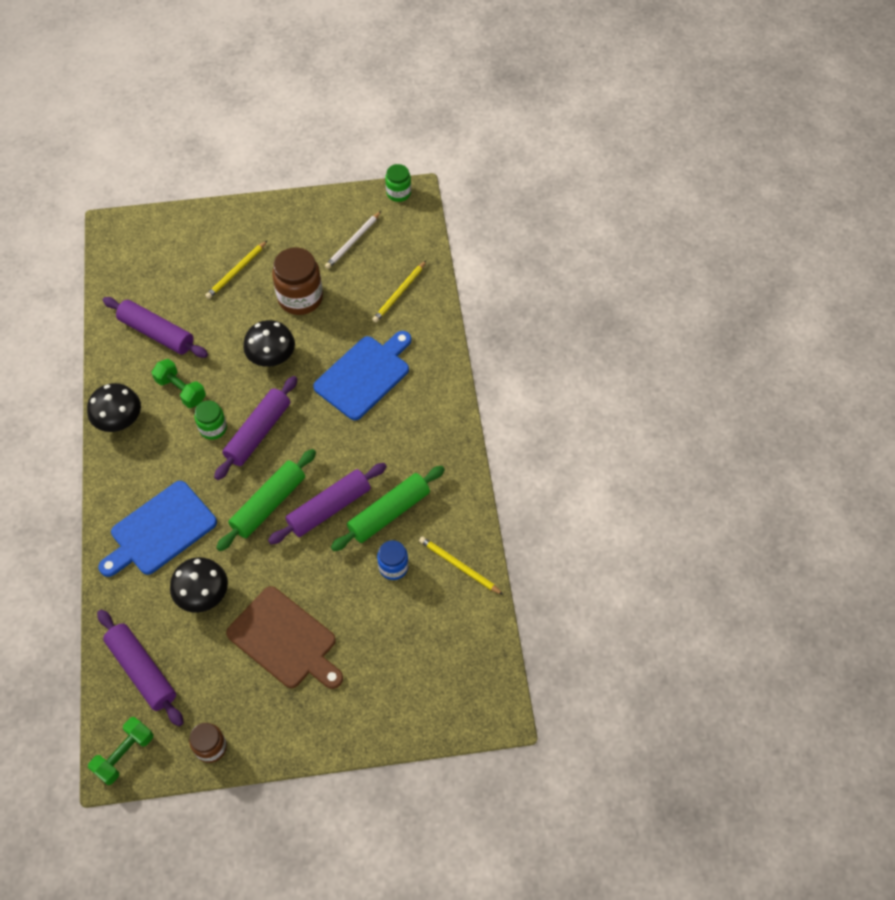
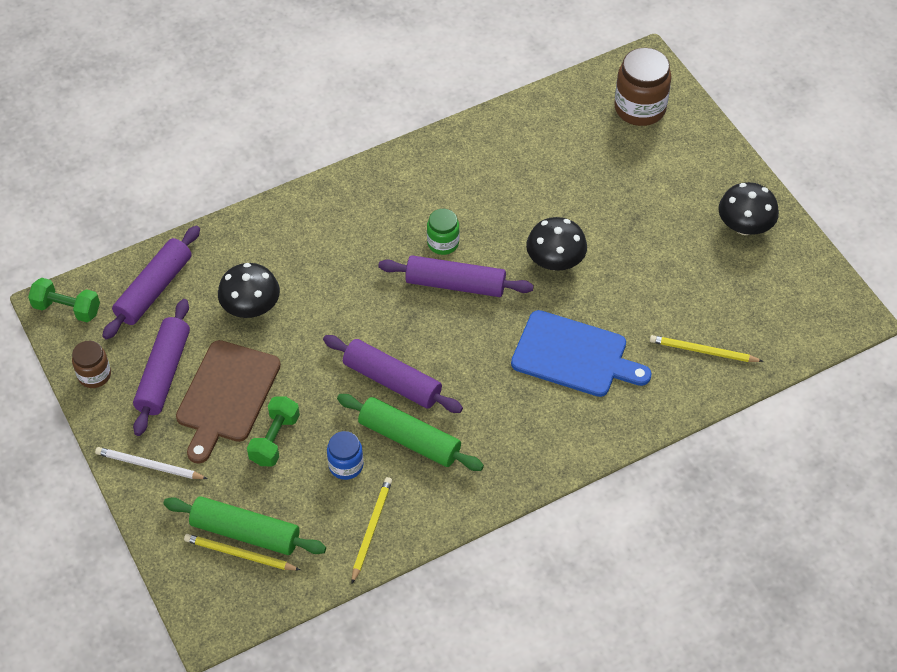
camera: 70 degrees right, 5 degrees down
black mushroom [87,383,141,432] -> black mushroom moved to [718,182,779,235]
blue cutting board [99,481,217,577] -> none
purple rolling pin [103,297,208,358] -> purple rolling pin moved to [133,299,190,436]
green dumbbell [152,359,206,408] -> green dumbbell moved to [247,396,300,466]
yellow pencil [205,241,267,299] -> yellow pencil moved to [184,534,300,570]
green rolling pin [216,449,316,551] -> green rolling pin moved to [163,496,326,555]
brown jar [272,247,323,315] -> brown jar moved to [614,48,672,126]
white pencil [325,211,381,269] -> white pencil moved to [95,447,208,479]
green jar [385,164,411,202] -> none

